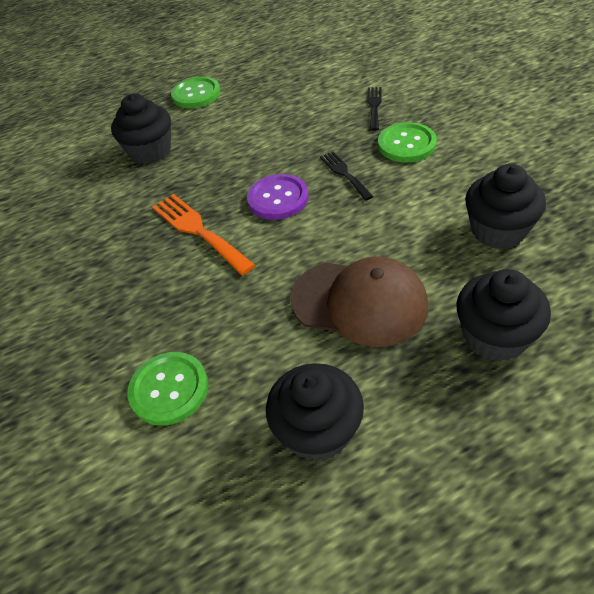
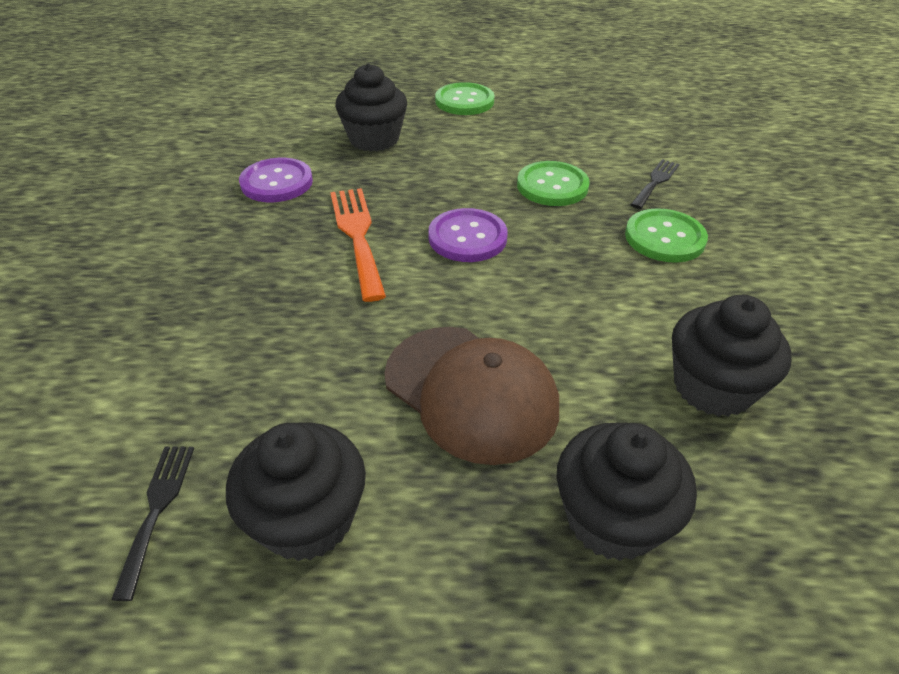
camera: 20 degrees right, 5 degrees down
green button [127,352,208,426] -> green button moved to [517,161,590,206]
black fork [320,151,374,201] -> black fork moved to [111,446,194,601]
none -> purple button [239,158,313,202]

